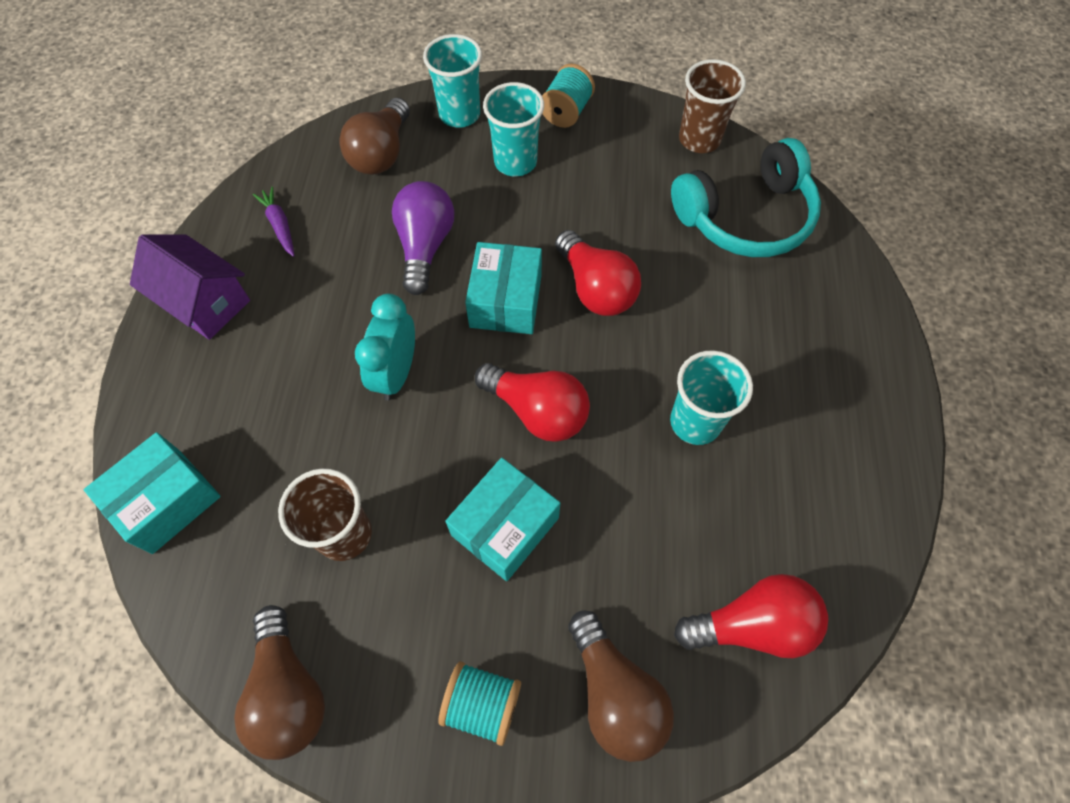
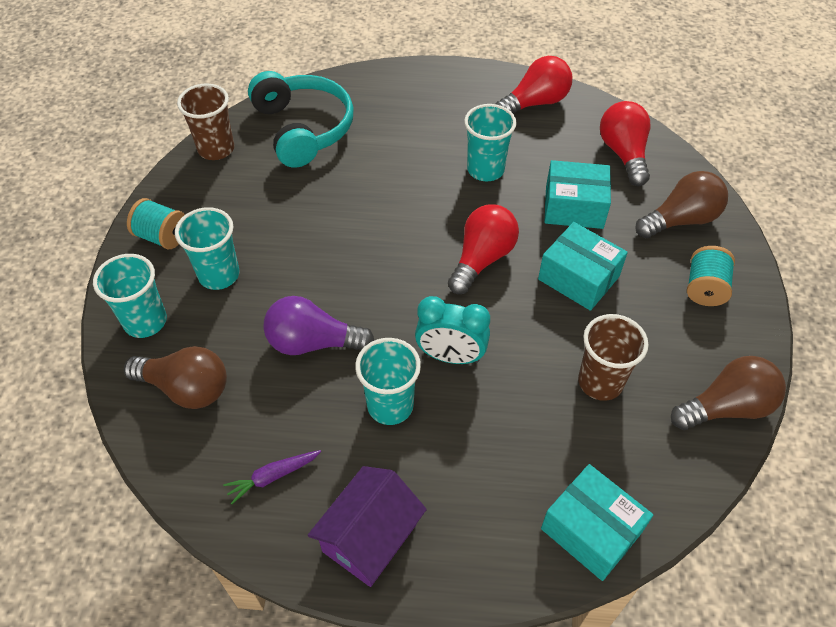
camera: 90 degrees left, 10 degrees down
turquoise box [465,242,542,334] -> turquoise box moved to [544,160,611,229]
red light bulb [555,230,641,316] -> red light bulb moved to [496,56,572,113]
none -> turquoise cup [355,338,421,425]

